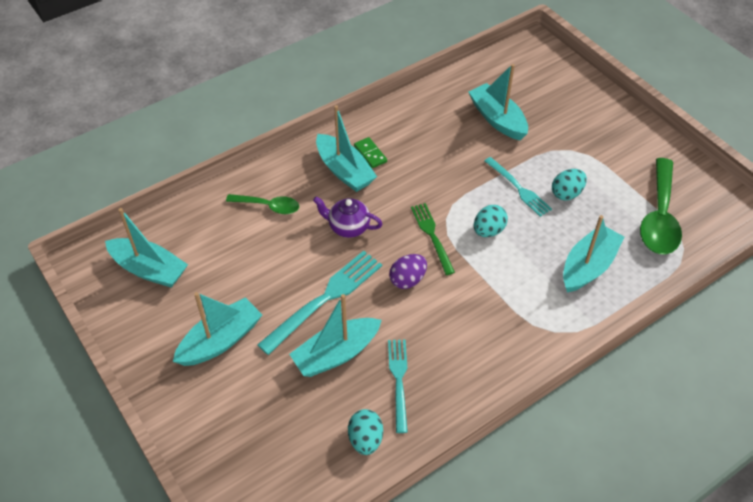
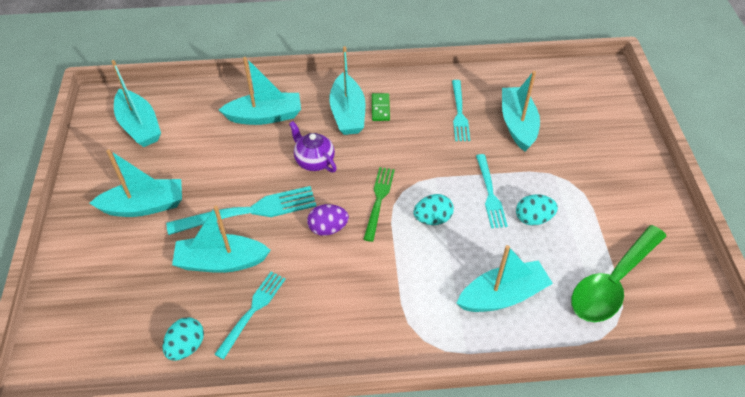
camera: 30 degrees right, 0 degrees up
green spoon [226,194,299,214] -> turquoise boat [219,57,301,125]
none -> turquoise fork [452,80,470,141]

